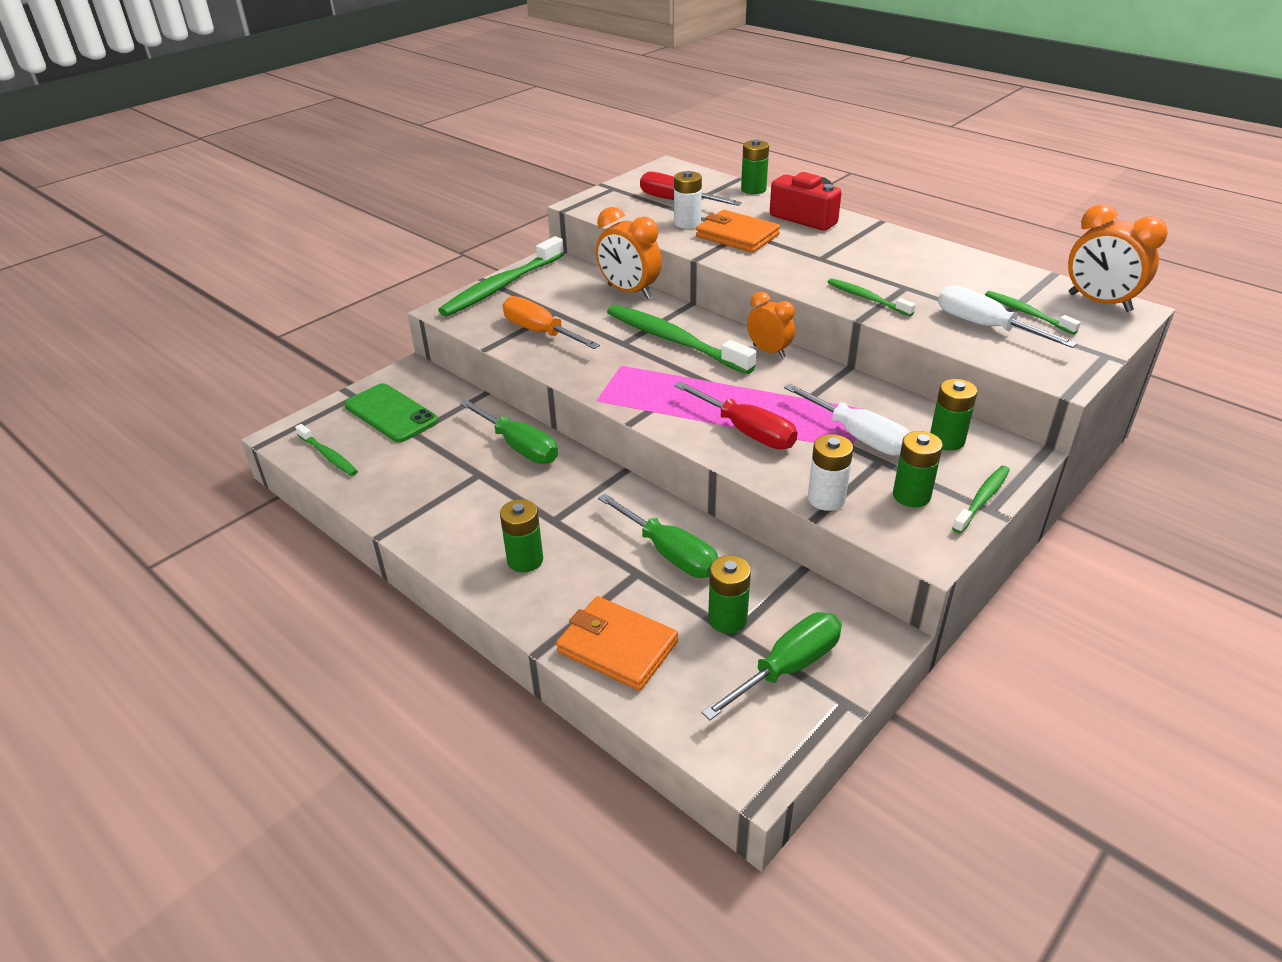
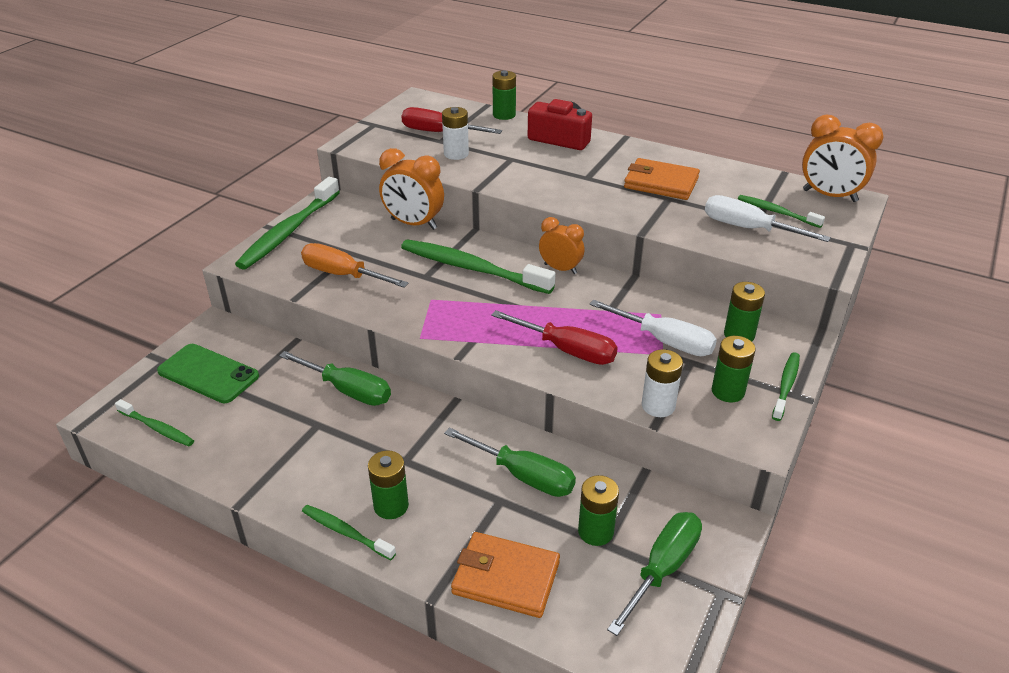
camera: 15 degrees left, 0 degrees up
orange wallet [696,210,780,253] -> orange wallet moved to [624,158,700,200]
green toothbrush [828,278,916,316] -> green toothbrush moved to [302,505,396,560]

